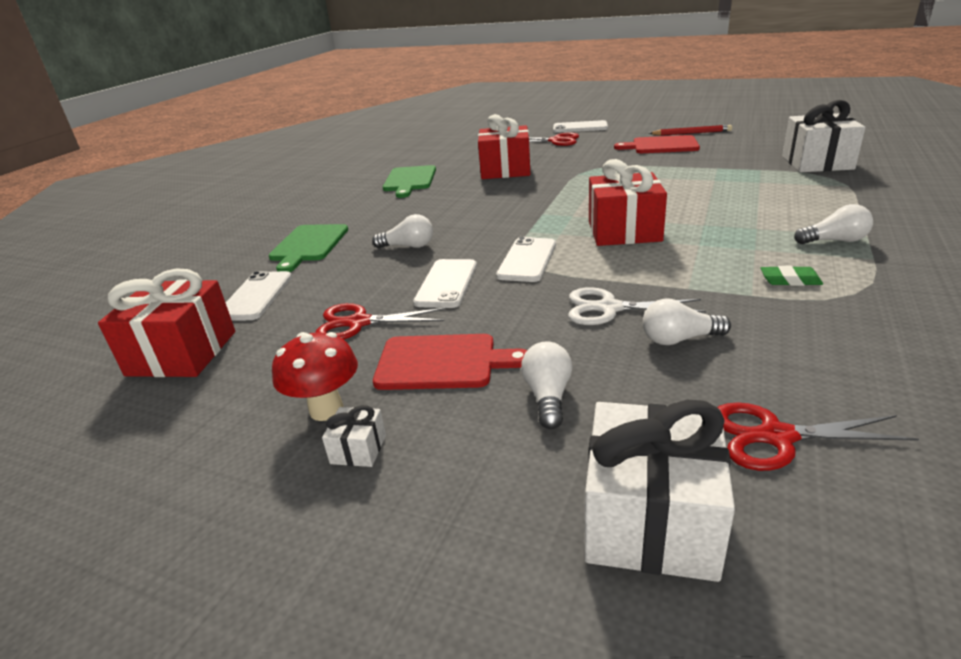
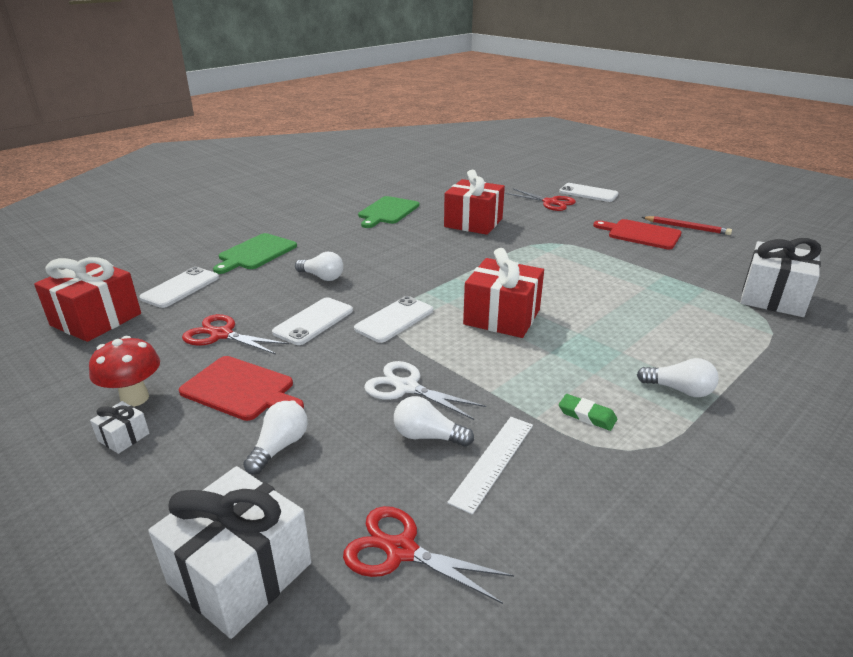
camera: 20 degrees right, 0 degrees up
none -> white ruler [447,417,533,515]

